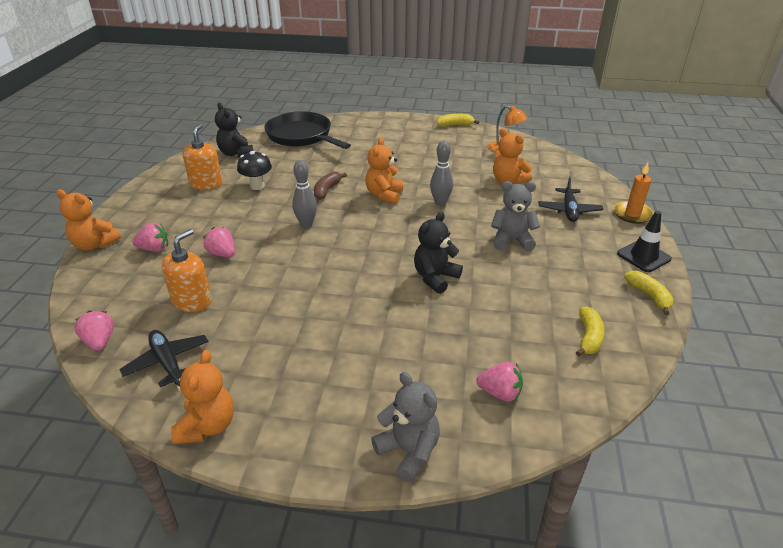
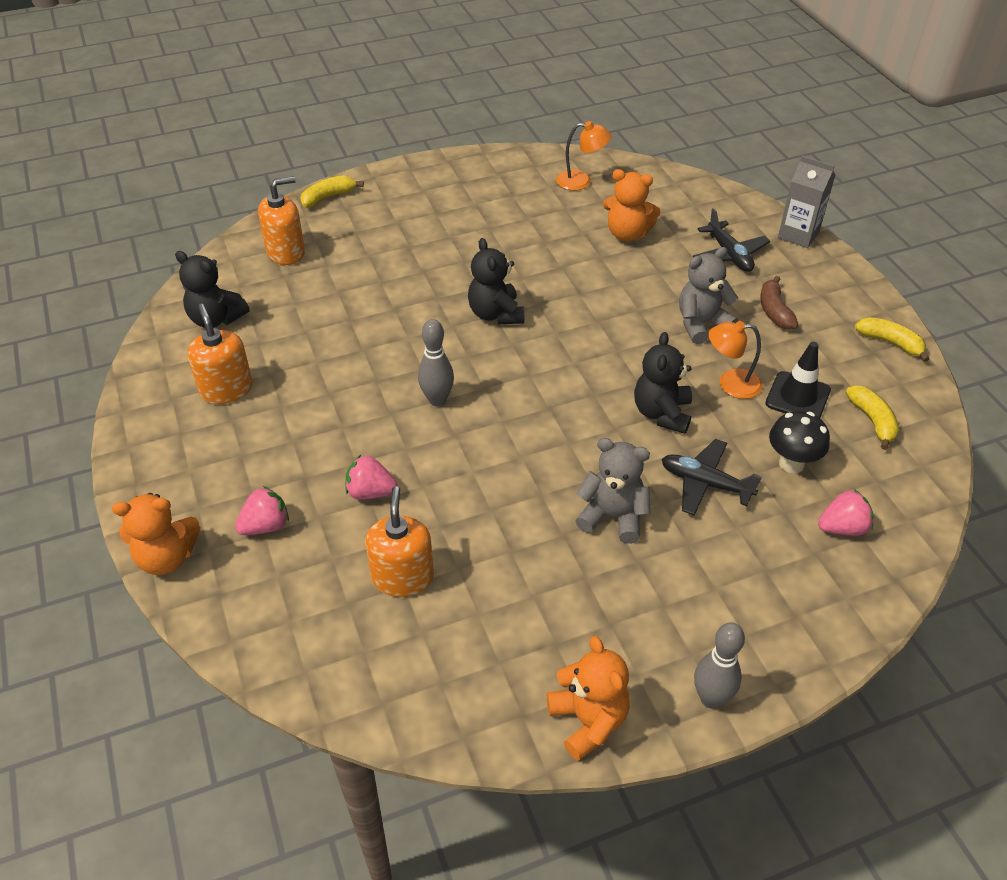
camera: 30 degrees left, 10 degrees up
pink strawberry [74,311,114,351] -> none
black plane [119,330,208,387] -> black plane moved to [662,439,762,516]
black mushroom [237,151,272,190] -> black mushroom moved to [769,411,830,473]
black pan [264,111,351,149] -> orange soap dispenser [258,176,305,265]
brown banana [314,172,347,200] -> brown banana moved to [760,276,799,330]
orange teddy bear [365,138,403,204] -> black teddy bear [468,238,524,324]
grey teddy bear [371,372,440,482] -> grey teddy bear moved to [575,438,651,544]
grey bowling pin [430,141,453,206] -> grey bowling pin moved to [694,623,745,709]
yellow banana [437,113,479,127] -> yellow banana moved to [301,175,364,207]
orange candle [614,163,654,224] -> grey carton [778,156,835,248]
black traffic cone [617,211,672,272] -> black traffic cone moved to [765,342,831,418]
none -> orange lamp [709,321,763,399]

